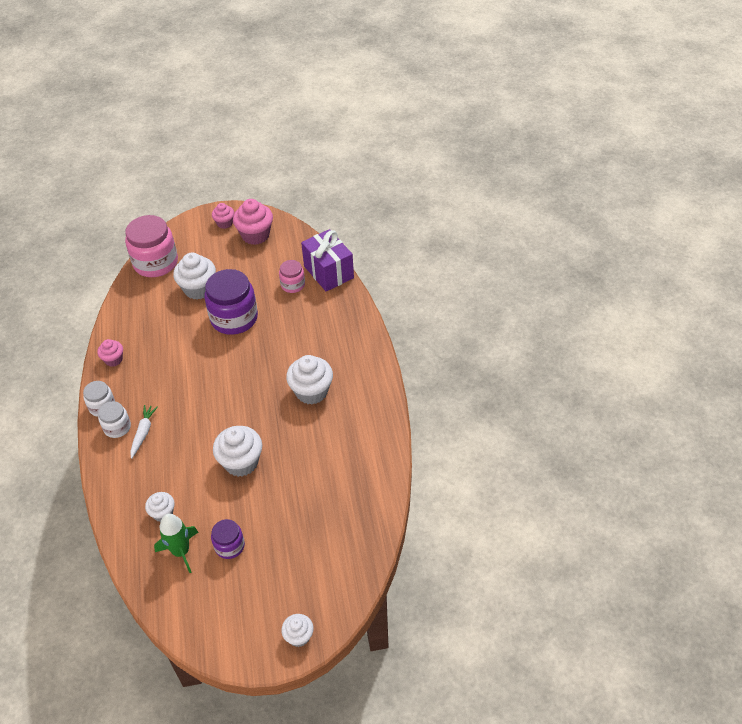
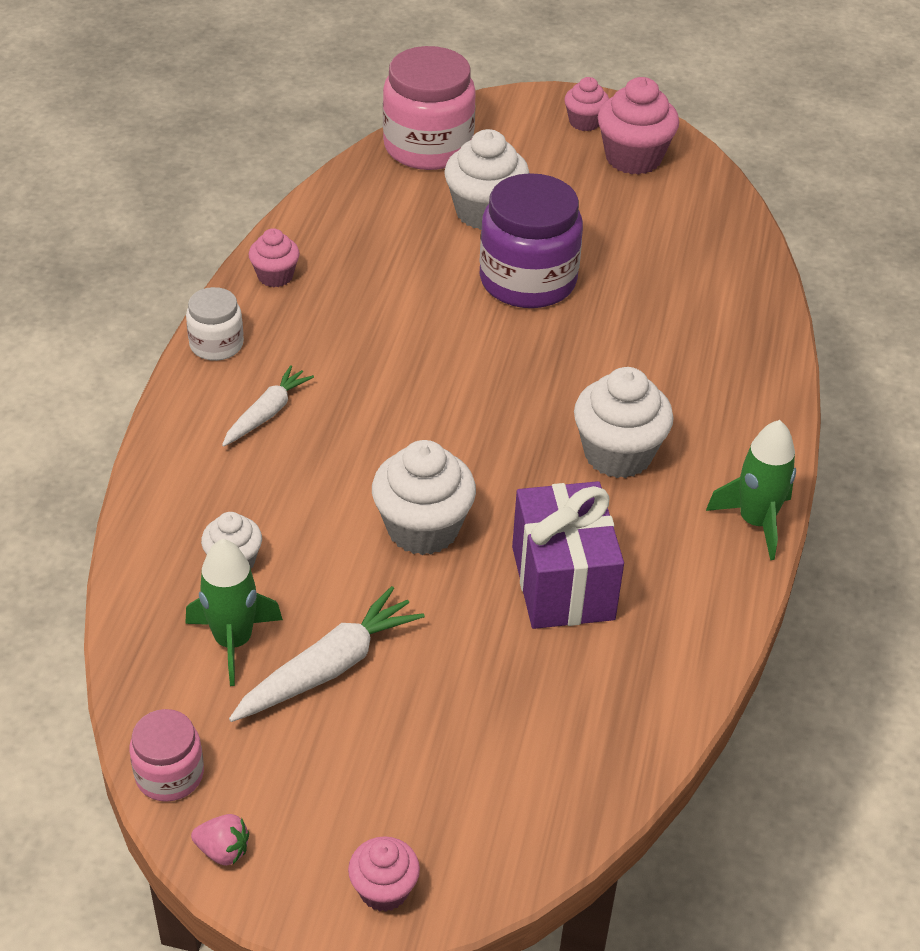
camera: 20 degrees right, 5 degrees down
white jar [98,401,131,438] -> none
purple jar [211,519,245,559] -> white carrot [229,586,425,722]
pink jar [279,260,305,293] -> pink jar moved to [129,709,204,802]
white cupcake [281,614,314,647] -> pink cupcake [348,836,420,912]
purple gift [301,229,354,291] -> purple gift moved to [512,481,624,629]
none -> pink strawberry [191,814,249,866]
none -> green rocket [706,420,796,560]

